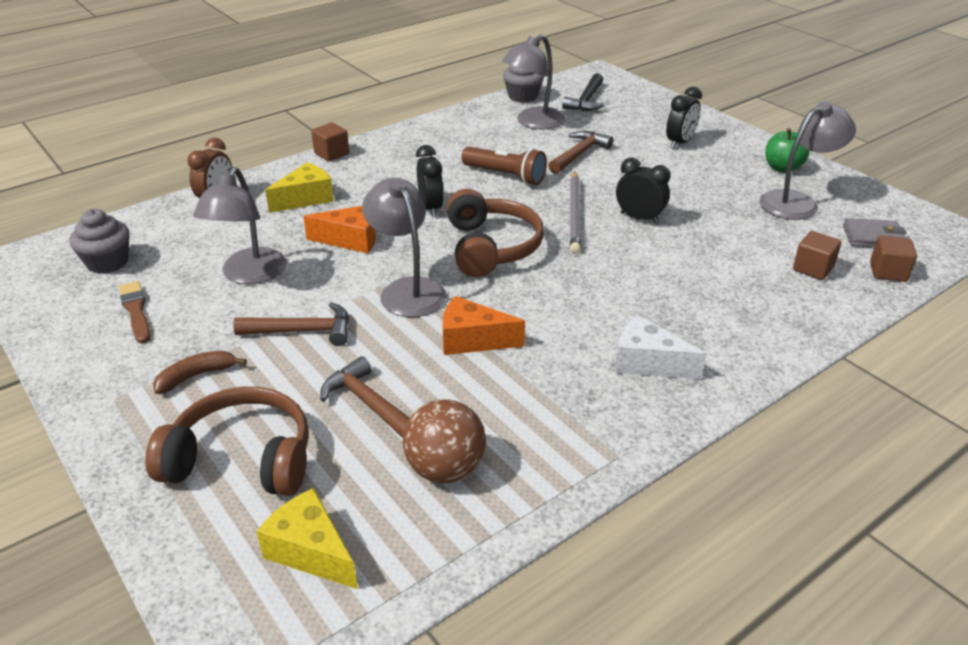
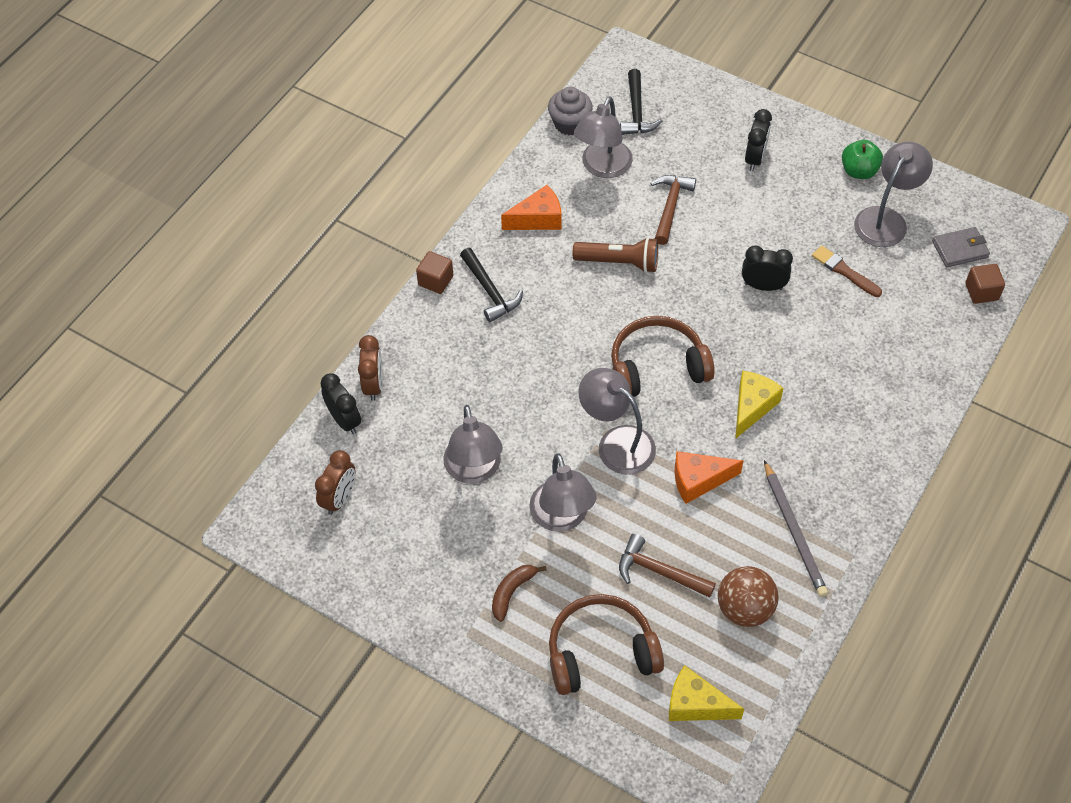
camera: 20 degrees left, 20 degrees up
grey cupcake [69,209,130,274] -> brown clock [315,450,355,515]
brown brush [119,281,151,343] -> brown brush moved to [812,246,882,297]
brown hammer [233,302,349,346] -> grey lamp [529,453,597,532]
yellow cheese [265,162,334,213] -> yellow cheese moved to [735,371,784,439]
orange cheese [303,206,376,253] -> orange cheese moved to [501,185,562,230]
black clock [416,145,444,217] -> black clock moved to [320,373,361,434]
brown headphones [447,189,544,277] -> brown headphones turned 75 degrees counterclockwise [611,316,715,397]
grey pencil [570,172,581,254] -> grey pencil moved to [764,460,828,597]
white cheese [616,315,706,379] -> none
brown cube [793,231,841,280] -> none
none -> black hammer [460,248,523,322]

